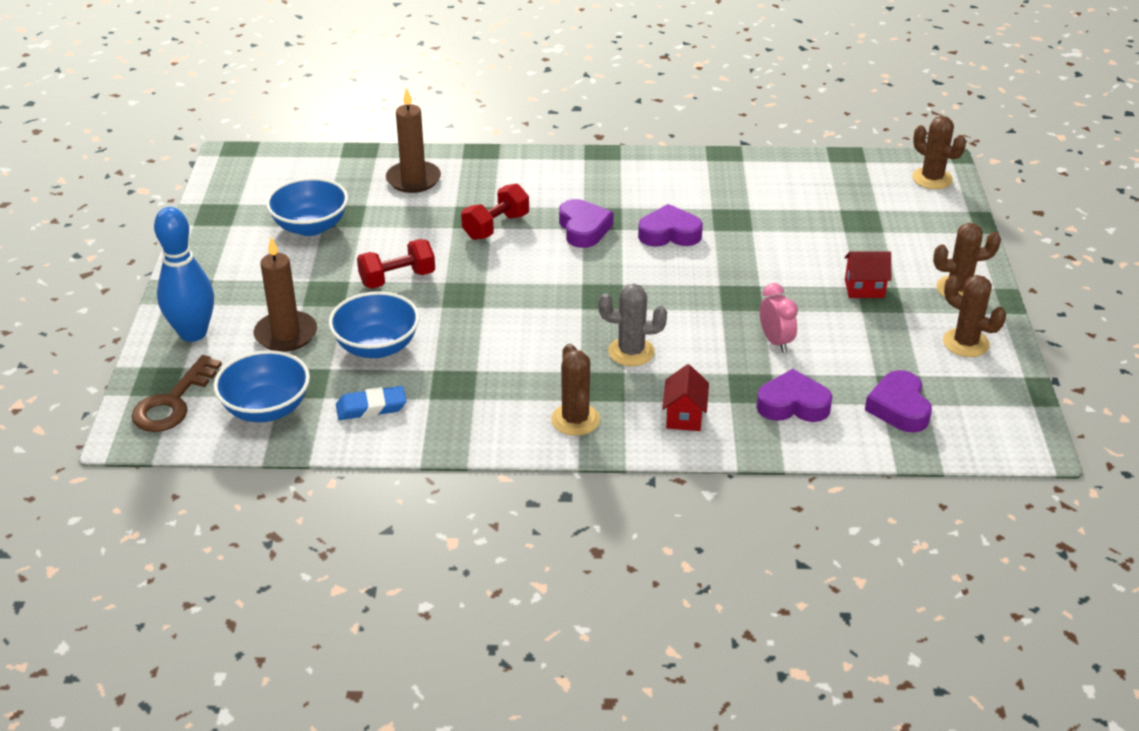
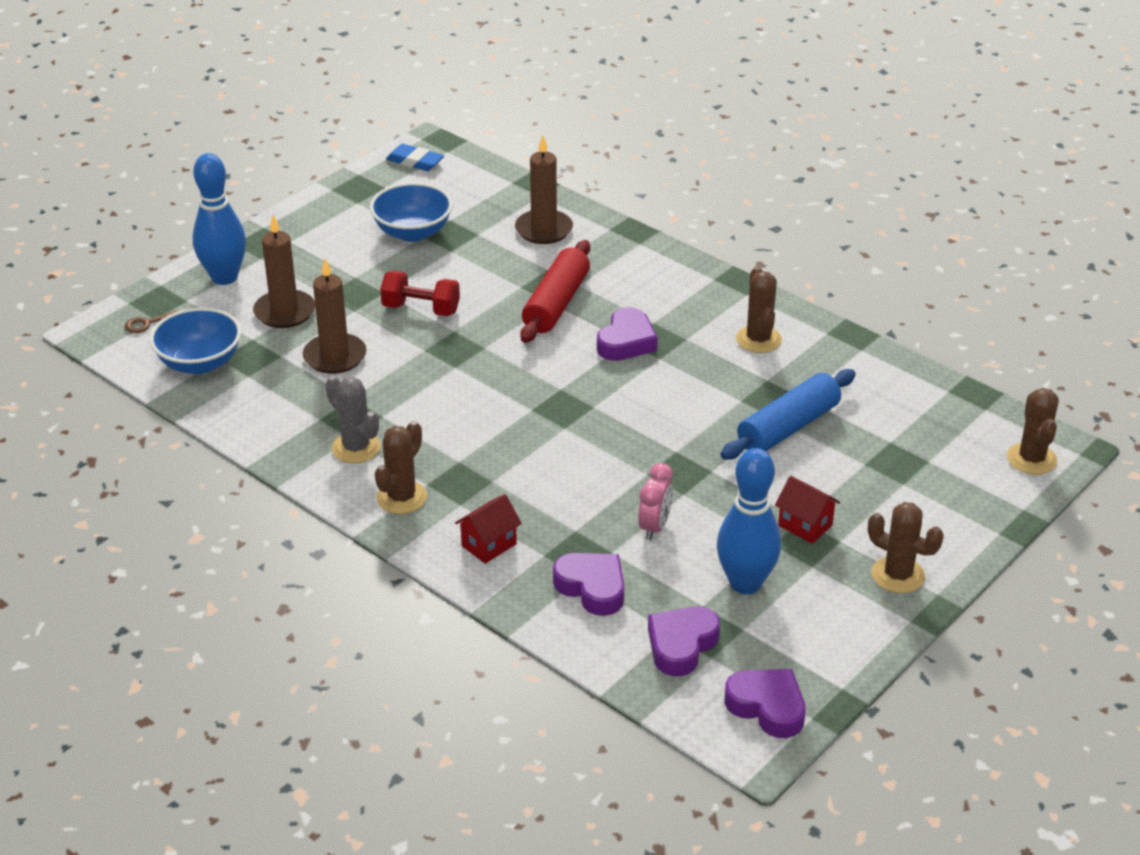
camera: 40 degrees right, 0 degrees up
brown key [132,355,222,432] -> brown key [125,311,177,333], size x0.50
blue bowl [329,291,420,358] -> brown candle [303,258,367,374]
blue eraser [336,386,406,420] -> blue eraser moved to [386,144,444,171]
red dumbbell [461,184,529,240] -> red rolling pin [520,240,590,343]
grey cactus [598,284,667,366] -> grey cactus moved to [325,376,381,463]
purple heart [638,204,703,247] -> purple heart moved to [724,669,806,738]
brown cactus [943,275,1006,357] -> brown cactus moved to [736,267,782,353]
none -> blue bowling pin [717,448,781,594]
none -> blue rolling pin [721,369,856,460]

